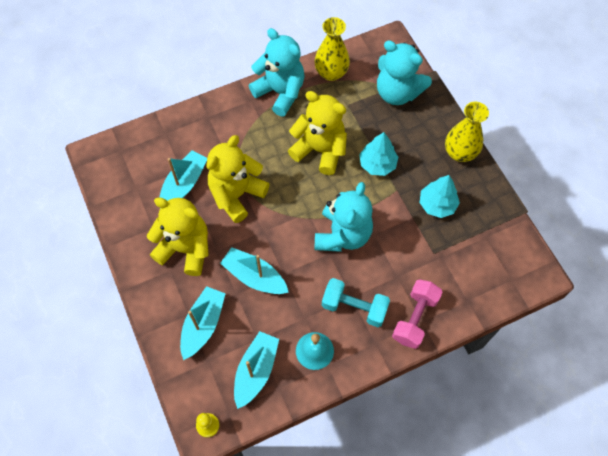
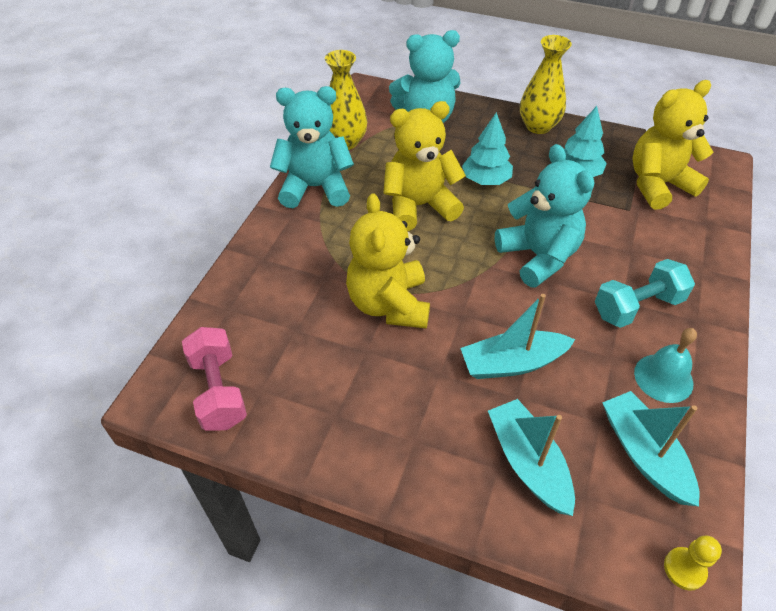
camera: 45 degrees left, 15 degrees down
yellow teddy bear [147,197,209,276] -> yellow teddy bear moved to [632,80,713,210]
turquoise boat [159,150,207,201] -> none
pink dumbbell [392,279,443,349] -> pink dumbbell moved to [182,327,247,431]

